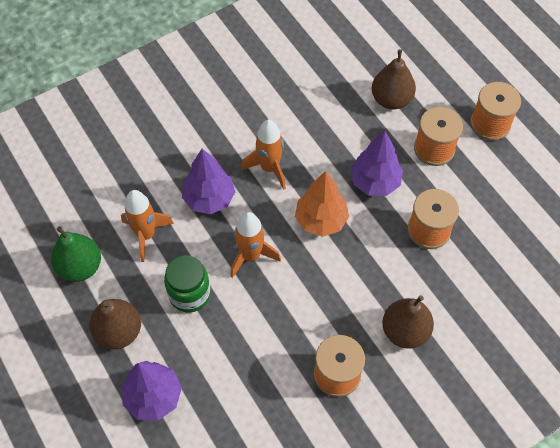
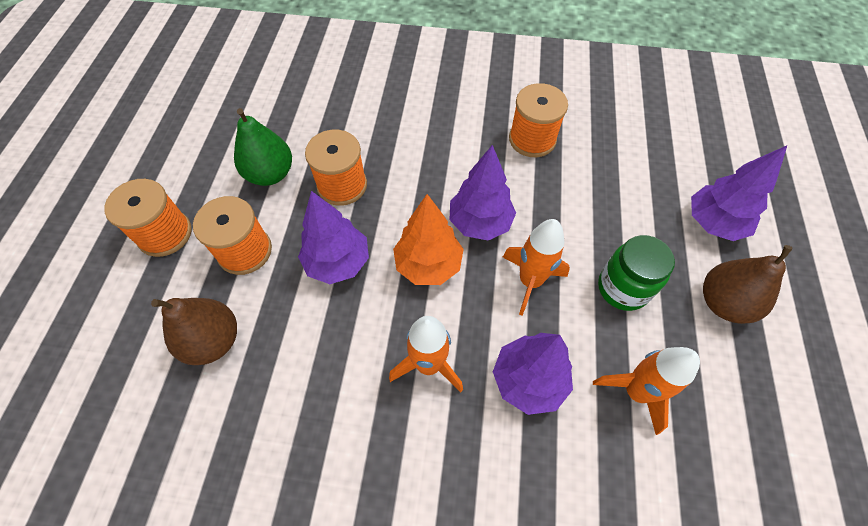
camera: 140 degrees left, 0 degrees up
green pear [51,226,101,282] -> green pear moved to [234,108,292,186]
brown pear [382,295,434,349] -> none
none -> purple tree [450,145,516,240]

